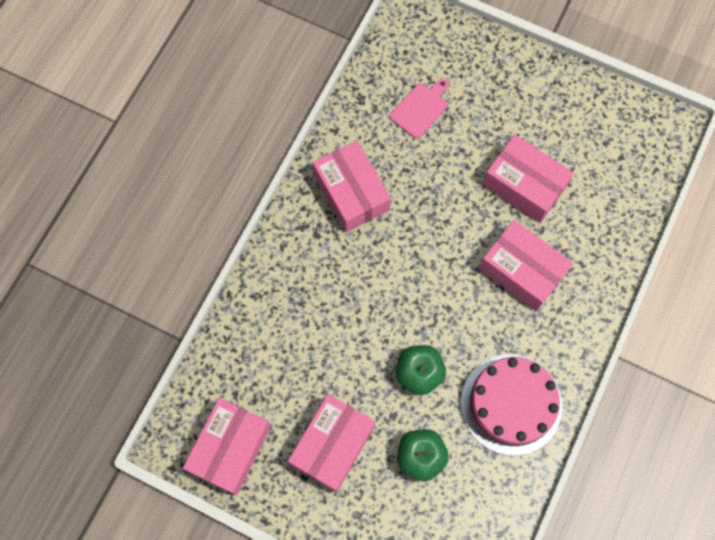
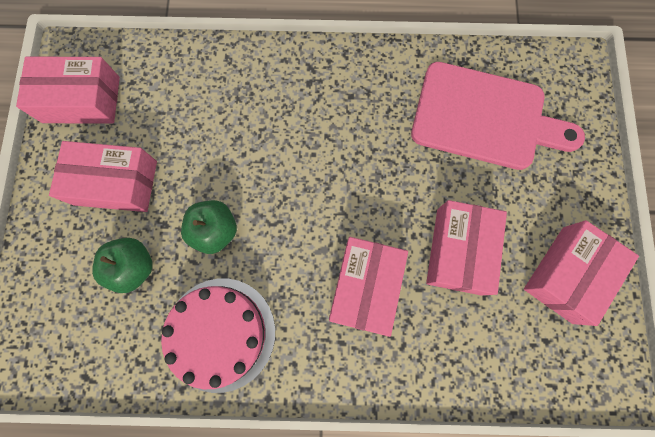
camera: 65 degrees right, 5 degrees up
pink box [313,141,391,232] -> pink box moved to [524,220,639,326]
pink cutting board [390,78,449,138] -> pink cutting board [411,62,585,170], size x2.19

